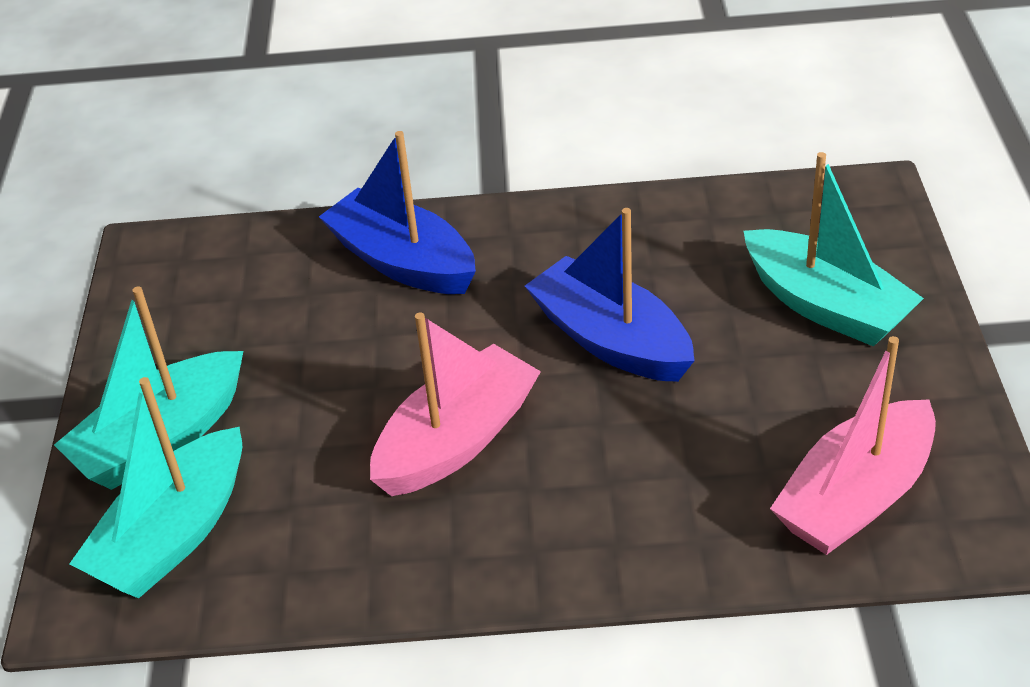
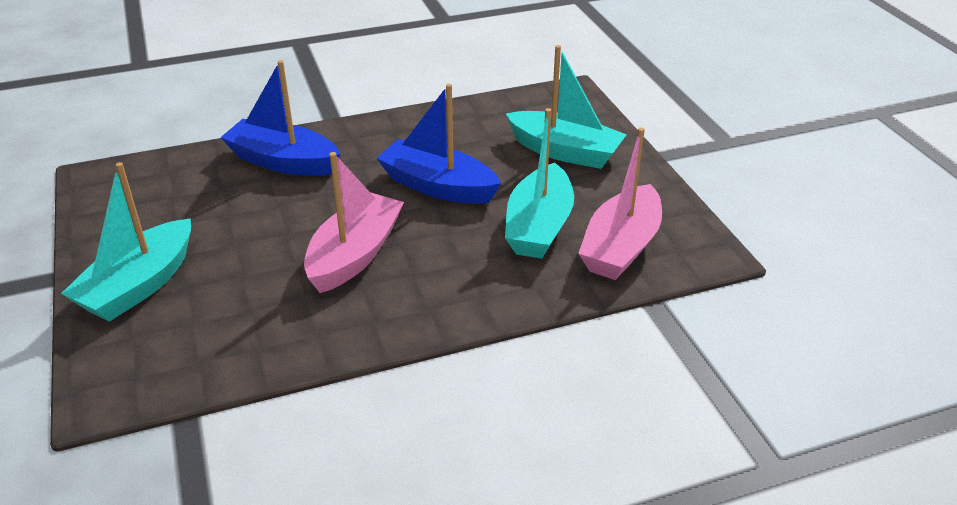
camera: 20 degrees left, 5 degrees down
turquoise boat [69,377,242,598] -> turquoise boat moved to [505,108,574,259]

